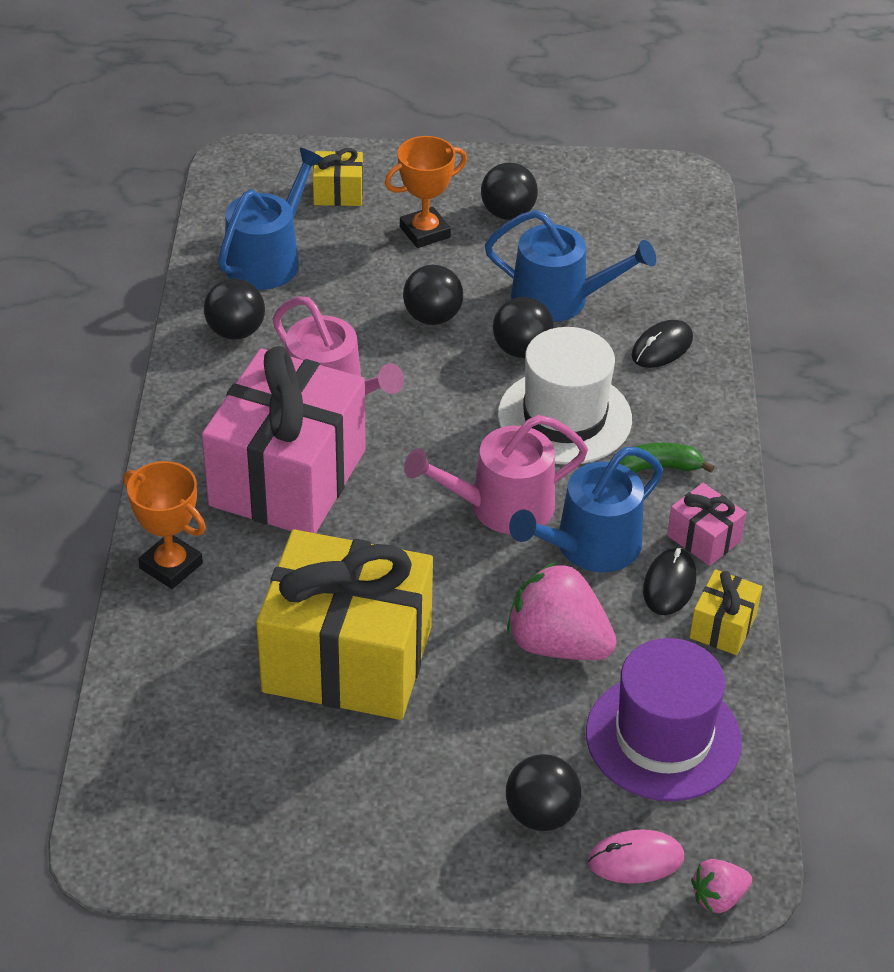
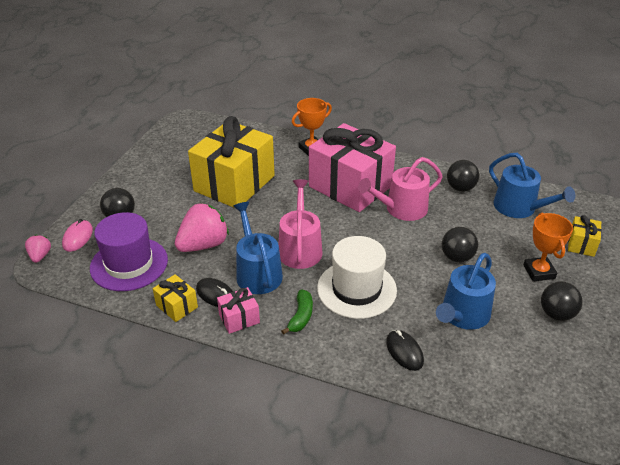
camera: 110 degrees right, 5 degrees down
black ball [493,297,554,358] -> none

